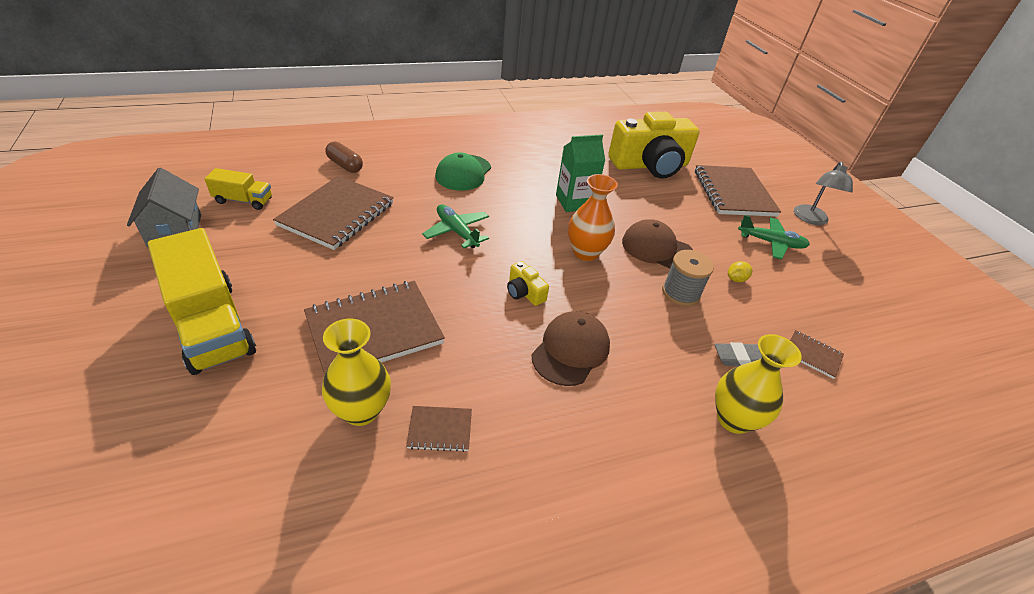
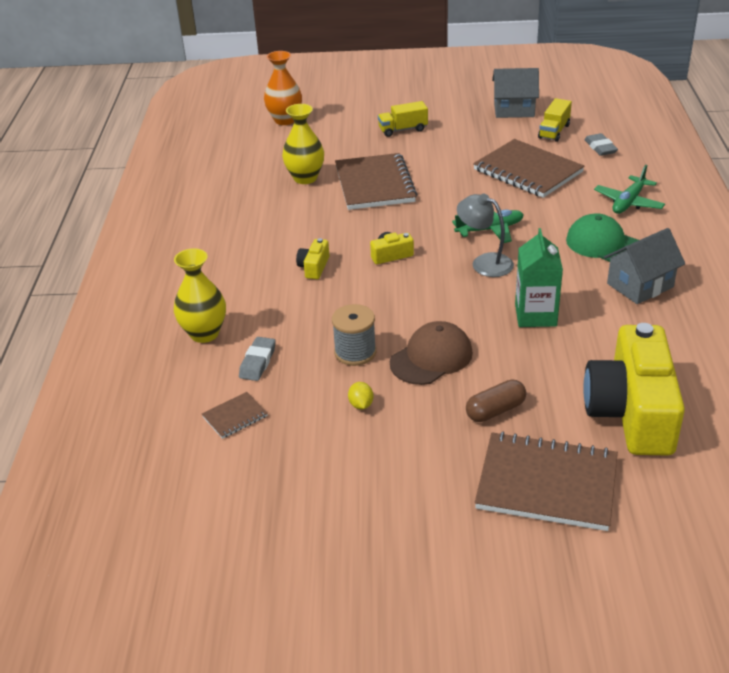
camera: 115 degrees right, 5 degrees down
yellow truck [148,228,256,375] -> yellow truck [378,101,428,137], size x0.51
brown capsule [325,142,363,173] -> brown capsule moved to [466,379,526,422]
brown notebook [406,406,472,452] -> none
brown cap [531,311,610,386] -> yellow camera [296,238,329,279]
orange vase [568,174,618,261] -> orange vase moved to [264,51,302,125]
green plane [738,215,810,260] -> green plane moved to [594,165,665,214]
grey lamp [794,162,853,225] -> grey lamp moved to [457,194,514,277]
none -> grey eraser [584,133,618,156]
none -> grey house [604,228,685,304]

